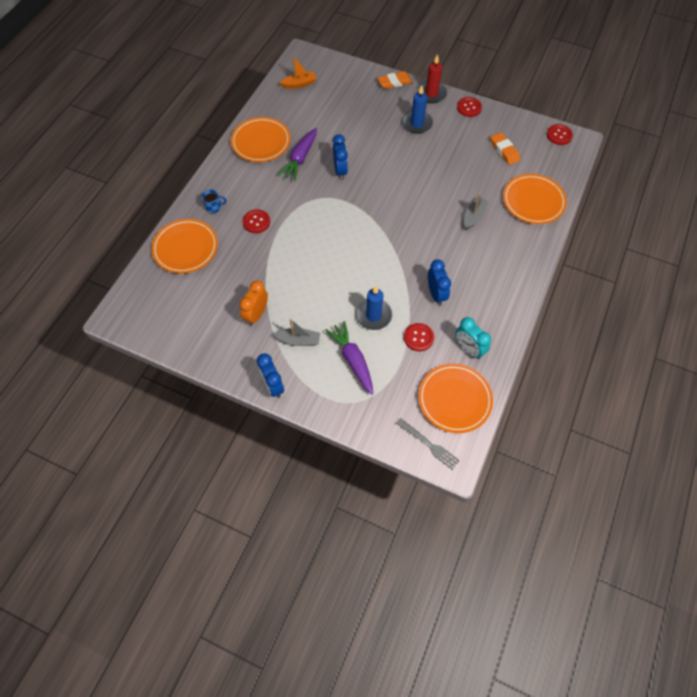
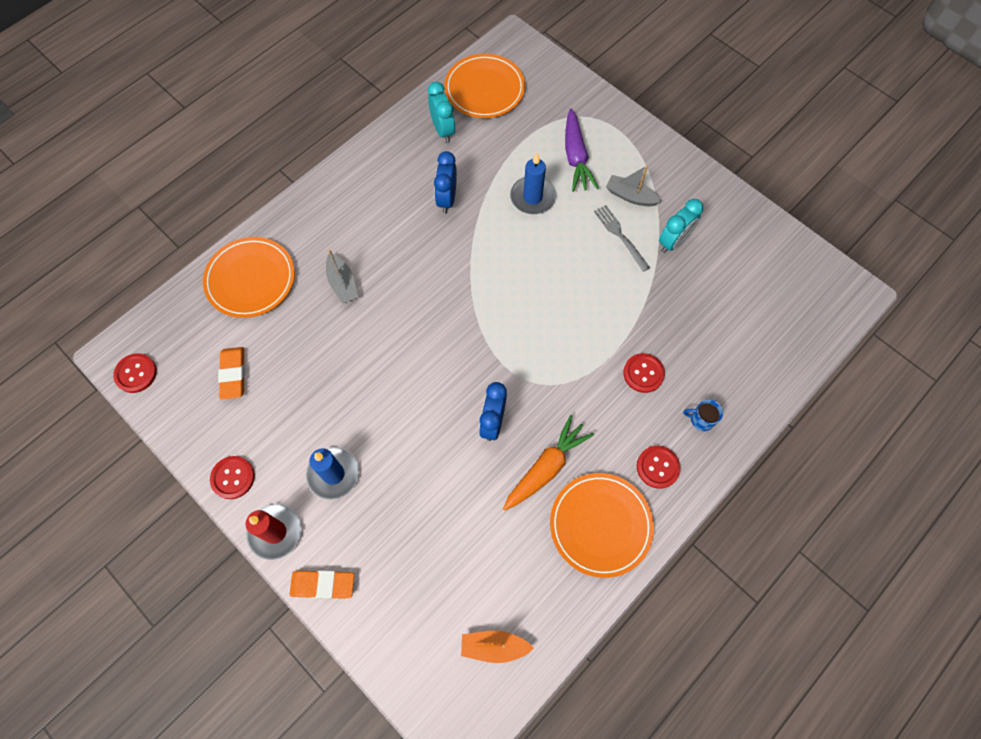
camera: 160 degrees left, 5 degrees up
orange plate [151,219,218,274] -> none
orange clock [239,281,268,325] -> turquoise clock [659,199,703,253]
blue clock [257,353,284,398] -> none
purple carrot [278,128,317,181] -> orange carrot [503,415,594,510]
grey fork [396,418,460,470] -> grey fork moved to [594,205,650,272]
red button [404,323,434,351] -> red button moved to [637,446,681,489]
grey boat [464,194,489,230] -> grey boat turned 75 degrees counterclockwise [326,249,358,304]

